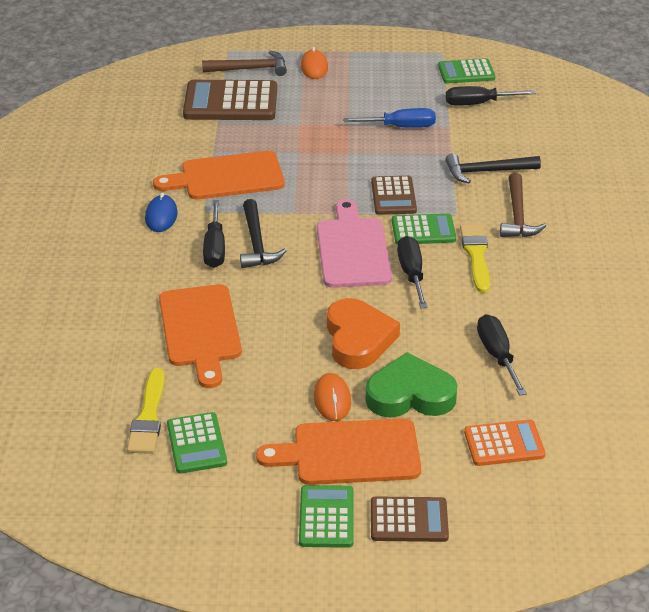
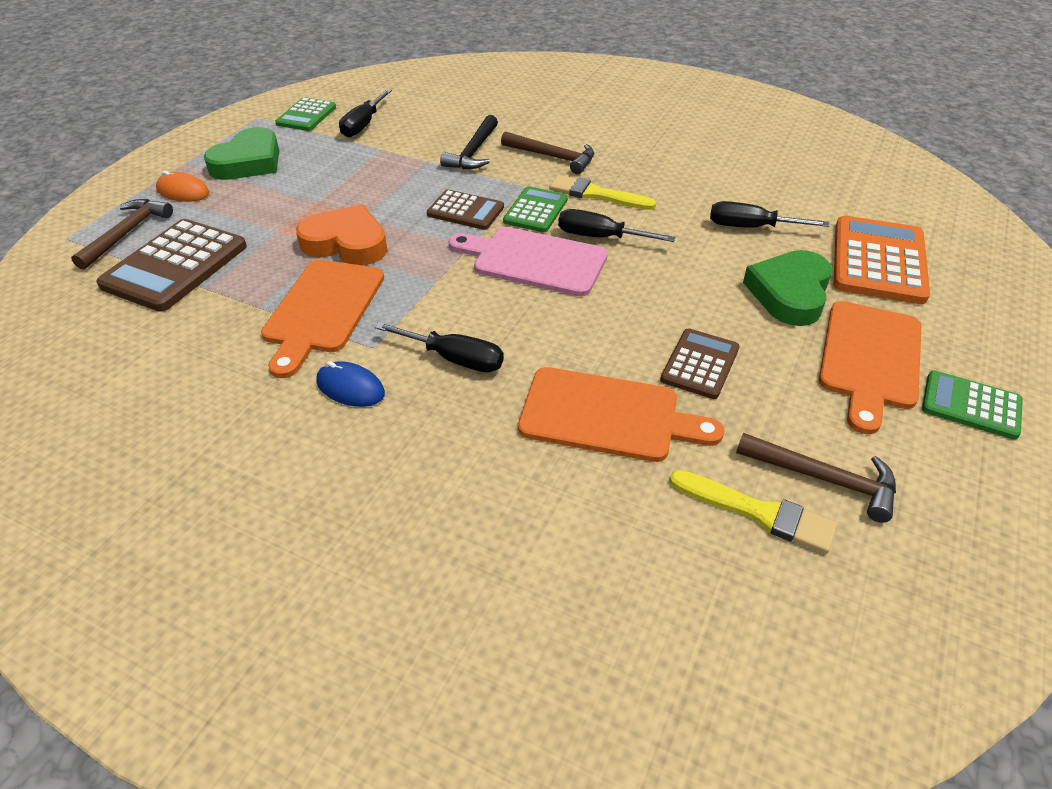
camera: 65 degrees left, 5 degrees up
green calculator [167,412,227,474] -> brown hammer [736,433,896,523]
black hammer [240,199,286,268] -> none
orange mouse [314,373,351,421] -> none
orange heart [327,298,400,369] -> orange heart moved to [296,204,387,265]
blue screwdriver [343,108,436,128] -> none
brown calculator [371,496,449,542] -> brown calculator moved to [660,328,740,399]
orange calculator [464,420,545,466] -> orange calculator [833,216,930,304], size x1.69
none -> green heart [204,127,279,180]

